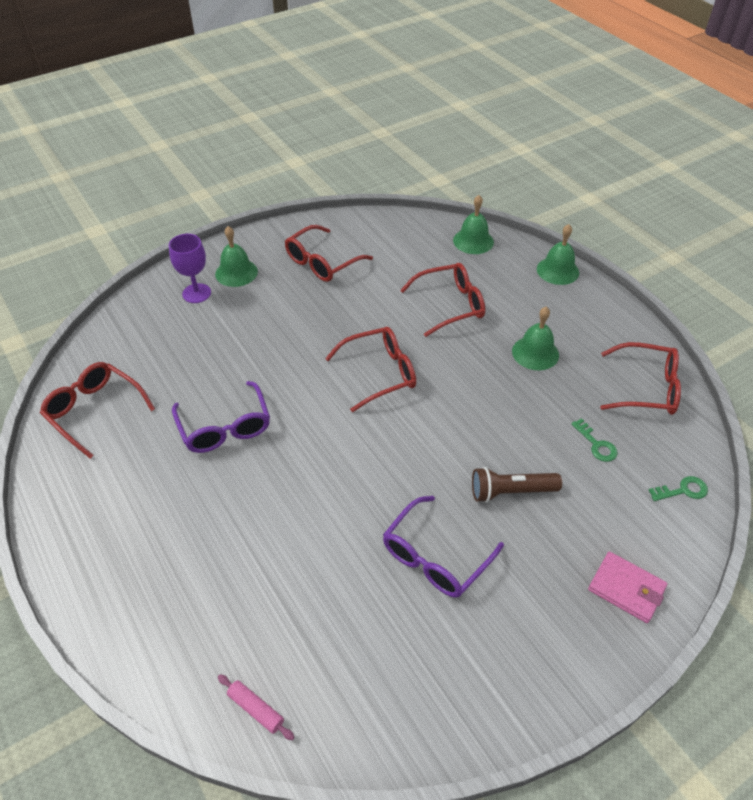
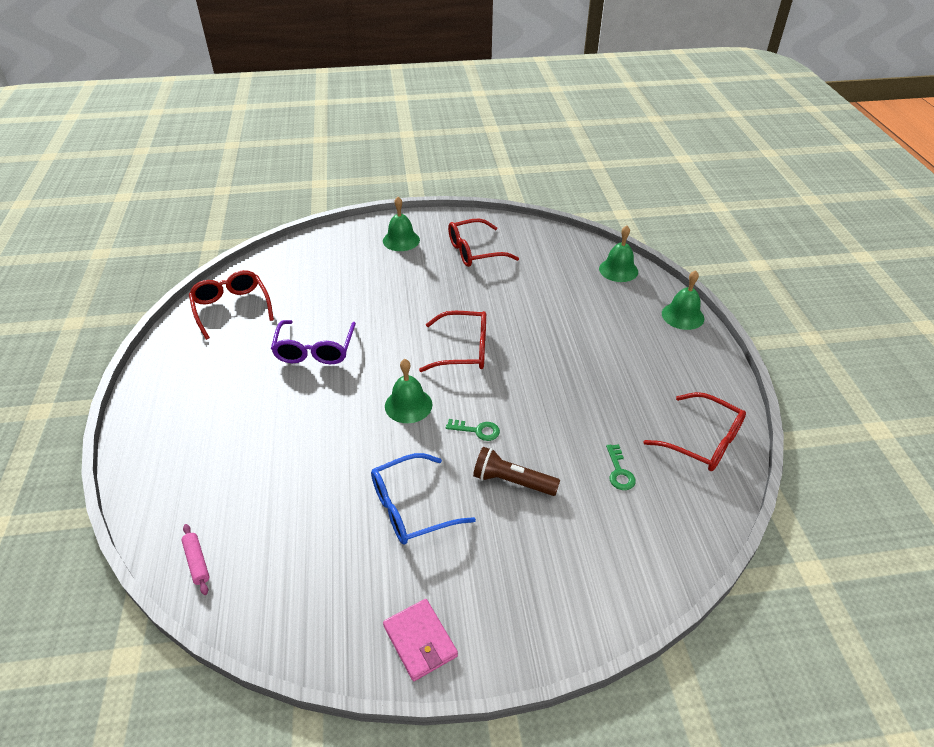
camera: 25 degrees right, 5 degrees down
purple goblet [169,234,211,303] -> none
purple glasses [383,496,504,598] -> blue glasses [371,453,476,545]
red glasses [400,263,485,337] -> none
green bell [512,307,559,370] -> green bell moved to [385,359,432,423]
pink wallet [588,552,667,623] -> pink wallet moved to [383,599,458,681]
green key [649,476,708,501] -> green key moved to [446,419,500,441]

